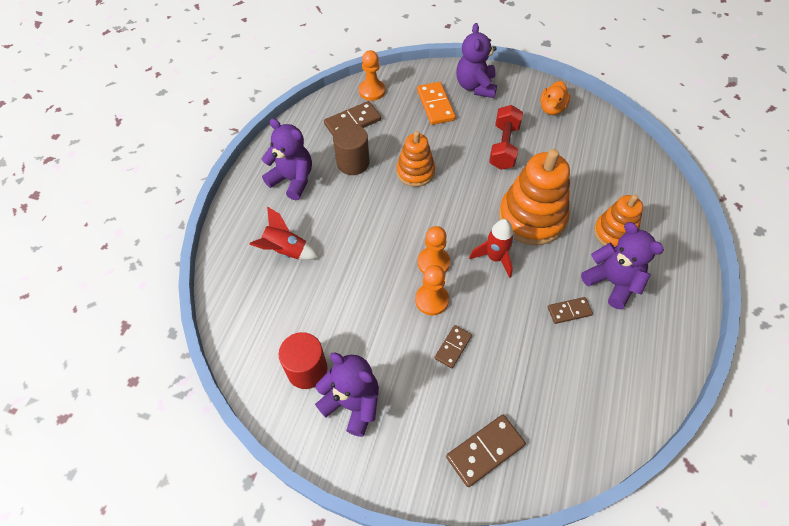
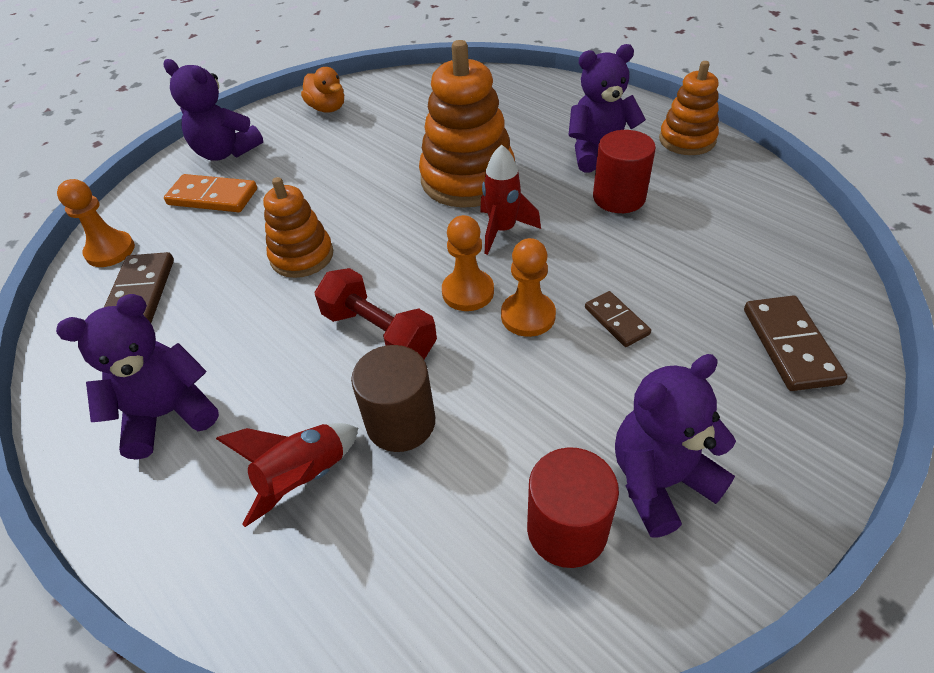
camera: 60 degrees left, 10 degrees down
brown cylinder [333,124,369,175] -> brown cylinder moved to [351,345,435,452]
red dumbbell [489,105,523,170] -> red dumbbell moved to [314,268,437,359]
brown domino [548,297,593,324] -> red cylinder [593,130,656,213]
orange stacking toy [594,194,643,247] -> orange stacking toy moved to [659,61,719,155]

